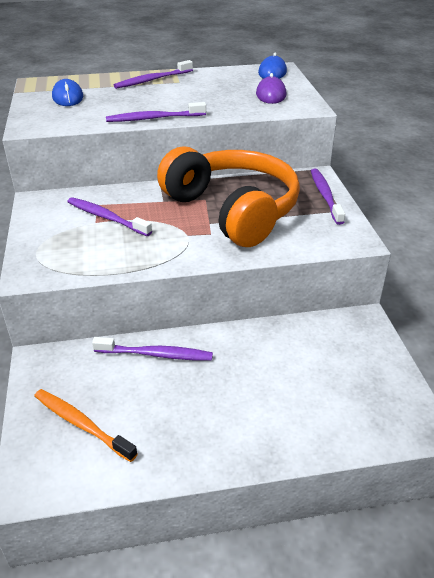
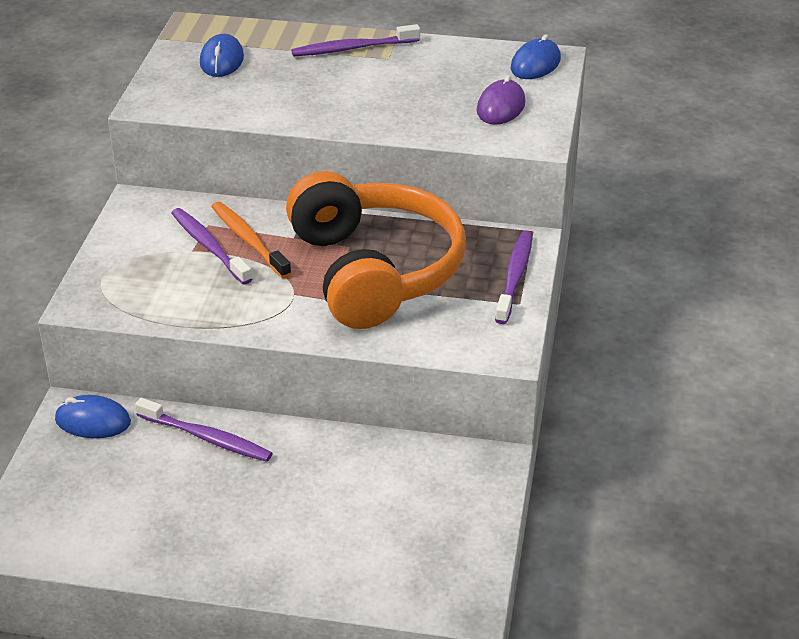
camera: 20 degrees right, 0 degrees up
orange toothbrush [34,389,137,462] -> orange toothbrush moved to [211,202,291,278]
purple toothbrush [106,102,206,122] -> none
none -> blue mouse [55,395,131,438]

